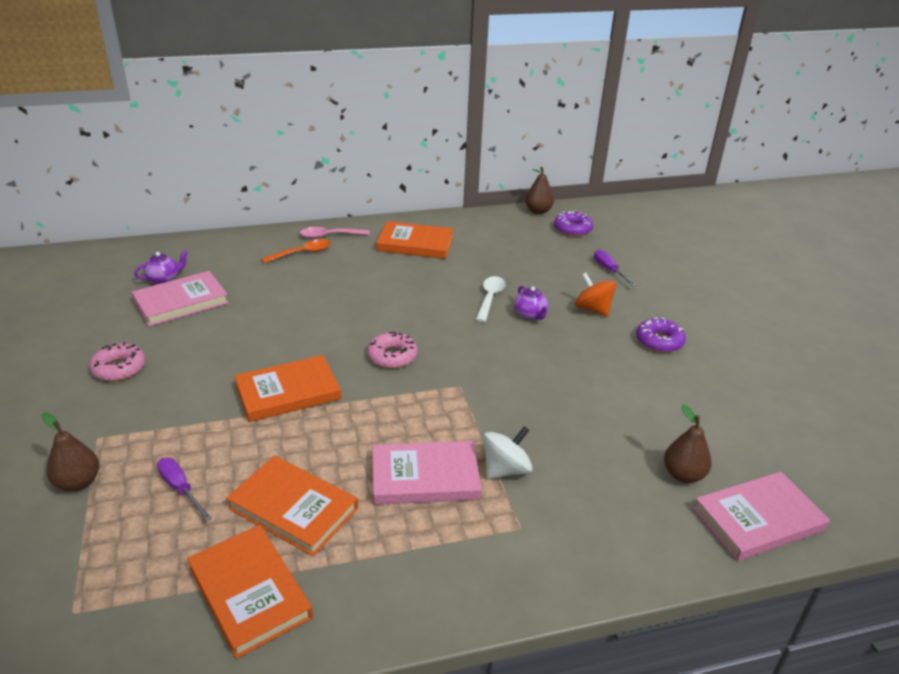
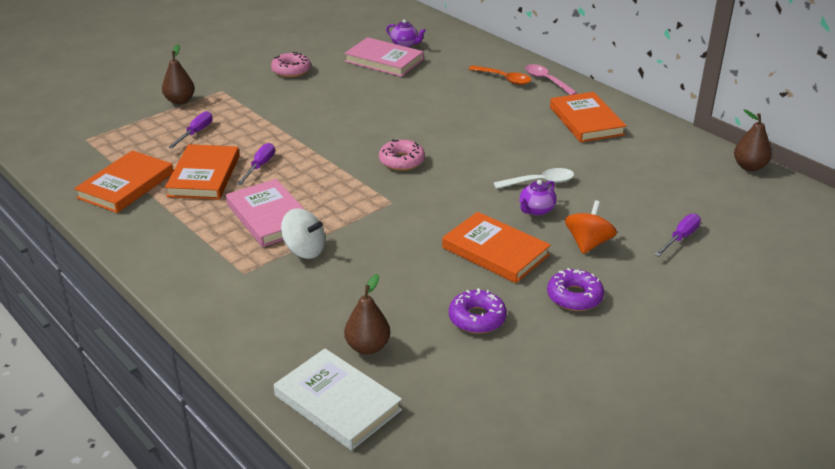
camera: 65 degrees right, 0 degrees up
orange book [234,355,341,422] -> orange book moved to [442,212,551,283]
purple donut [554,211,593,236] -> purple donut moved to [449,288,507,334]
pink book [693,472,830,561] -> white book [274,349,402,451]
none -> purple screwdriver [237,143,275,185]

